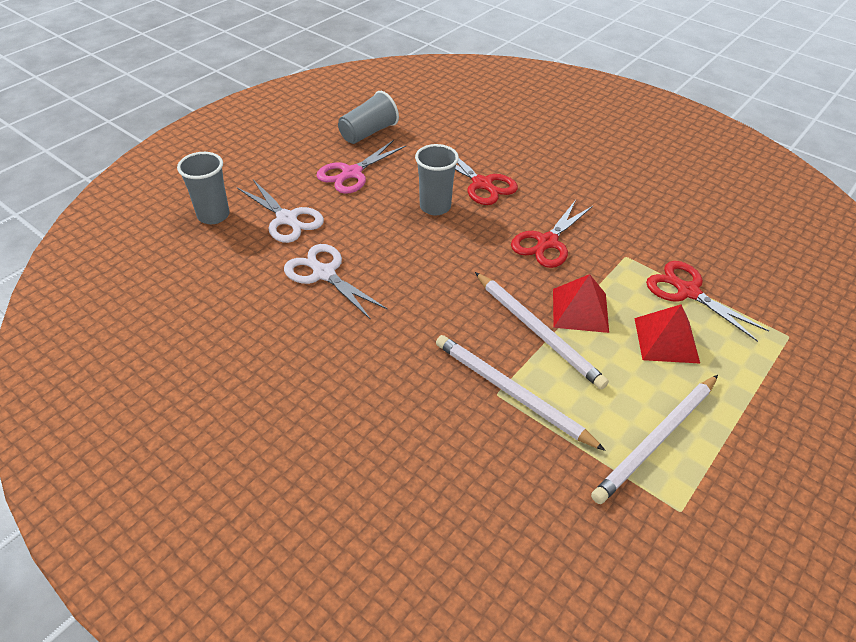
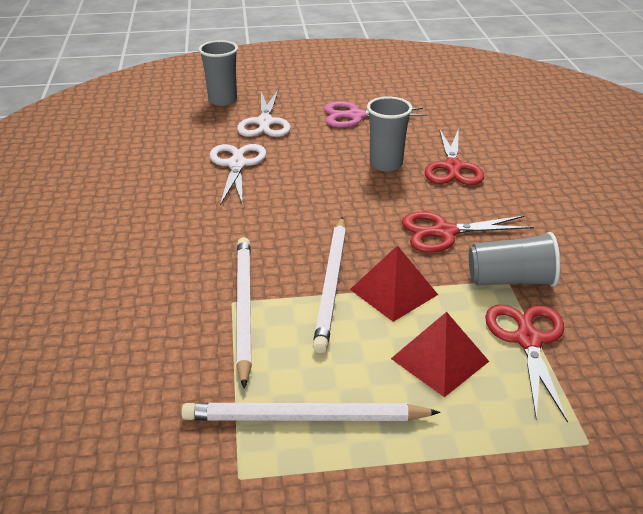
camera: 45 degrees right, 10 degrees down
grey cup [338,91,399,144] -> grey cup moved to [469,232,560,287]

